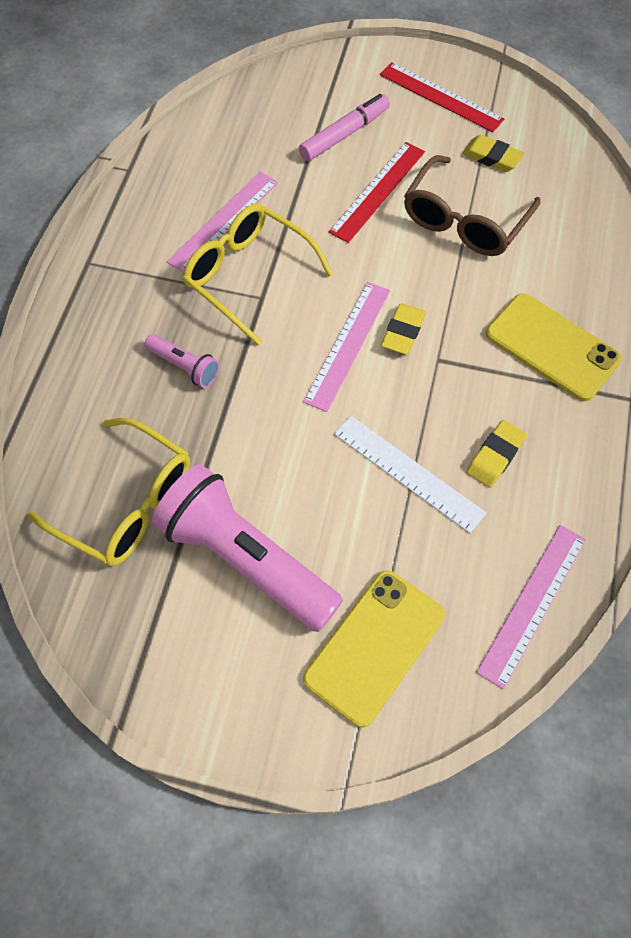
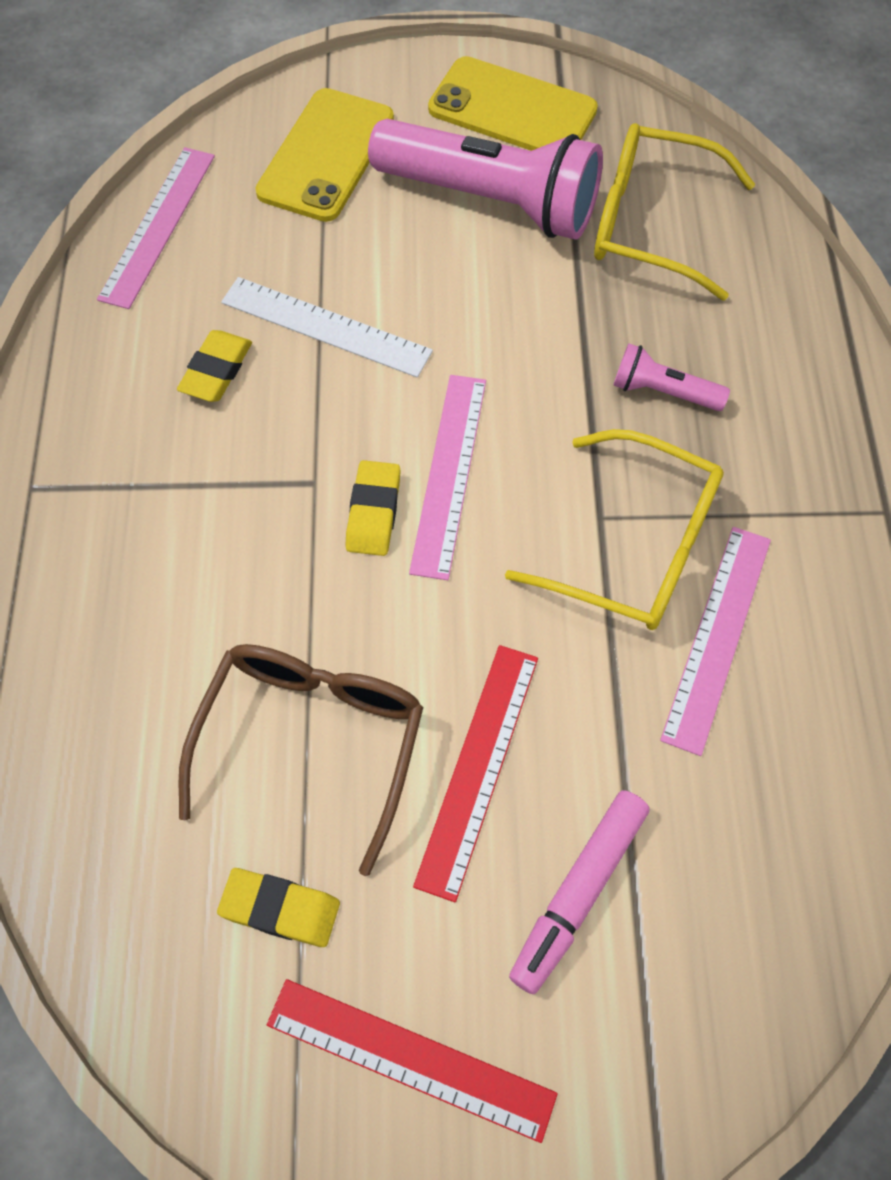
camera: 165 degrees right, 0 degrees up
yellow phone [486,293,622,401] -> yellow phone moved to [428,56,598,151]

